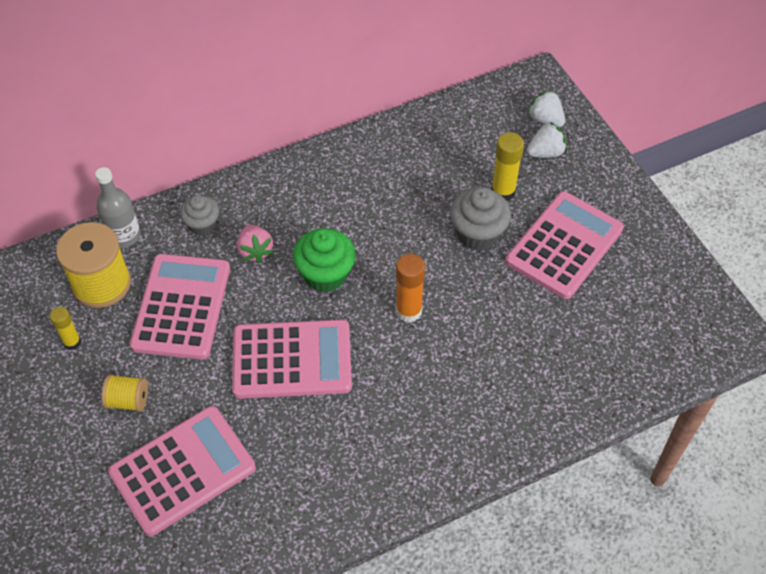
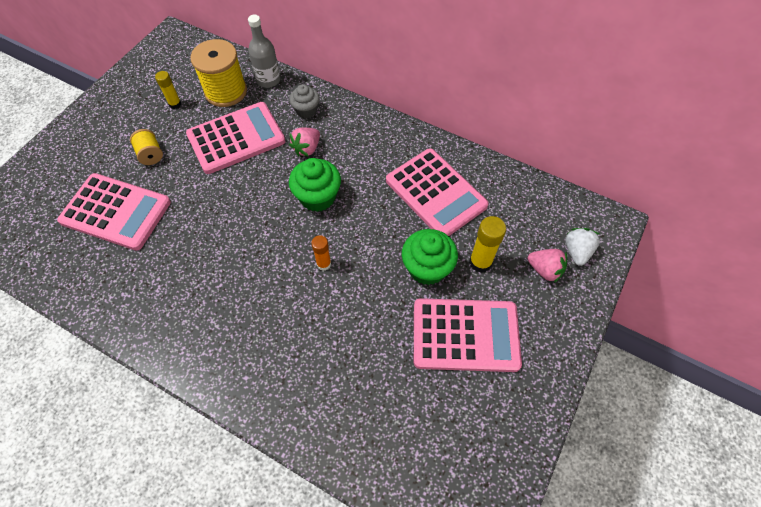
camera: 55 degrees right, 5 degrees up
pink calculator [232,320,352,399] -> pink calculator moved to [386,148,489,236]
orange glue stick [396,254,425,322] -> orange glue stick [311,235,331,271], size x0.65
grey cupcake [450,187,511,251] -> green cupcake [402,229,458,285]
white strawberry [527,122,567,158] -> pink strawberry [528,249,567,283]

